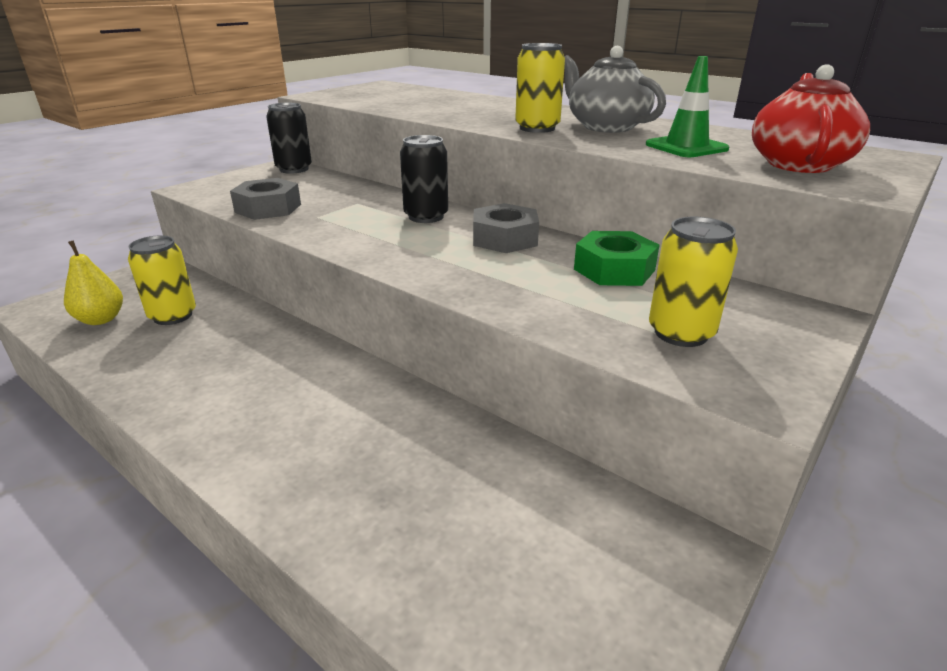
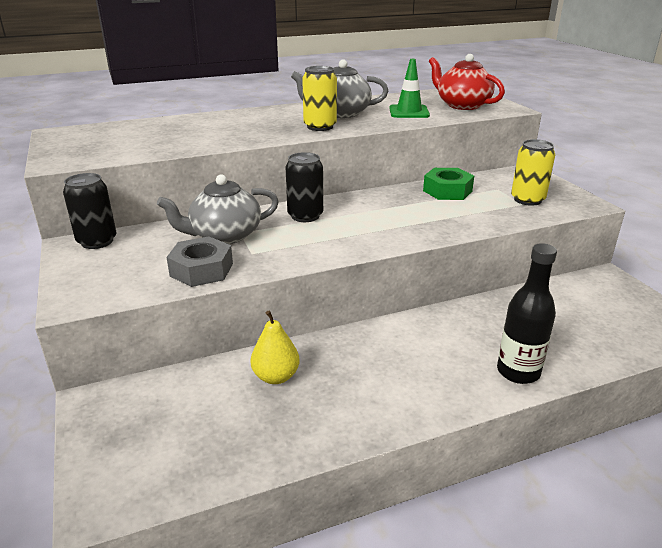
camera: 60 degrees left, 0 degrees up
yellow pear [64,240,123,325] -> yellow pear moved to [250,311,299,384]
yellow can [128,235,196,325] -> none
grey nut [473,203,539,253] -> none
none -> grey teapot [157,174,279,244]
none -> black bottle [497,243,557,384]

